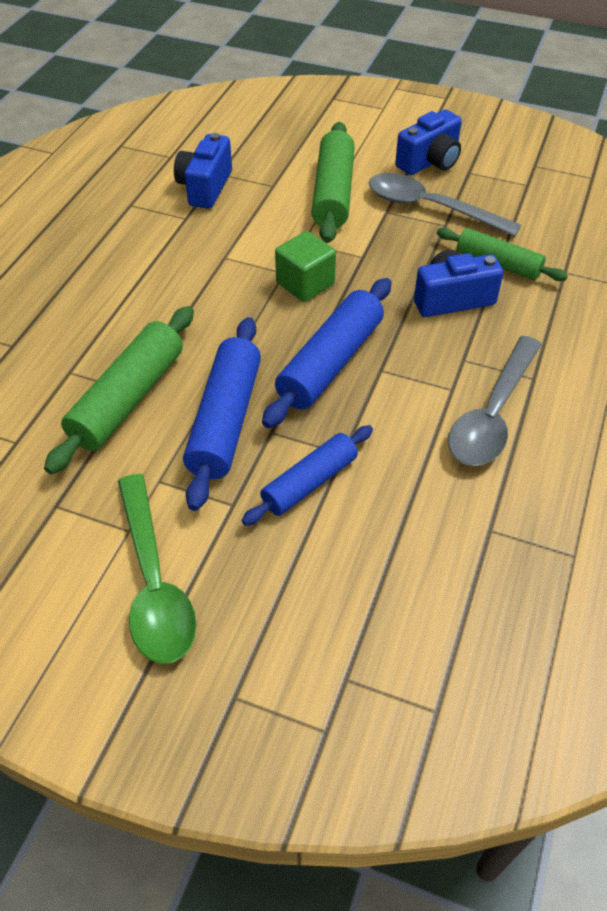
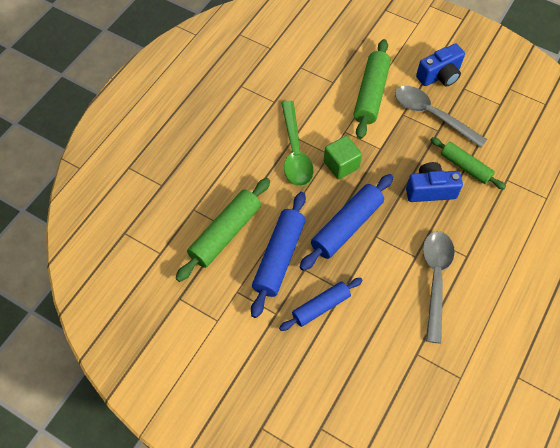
camera: 10 degrees right, 10 degrees up
green spoon [118,474,197,664] -> green spoon moved to [281,101,314,186]
blue camera [174,133,232,209] -> none
grey spoon [448,336,542,466] -> grey spoon turned 150 degrees clockwise [423,231,455,343]

